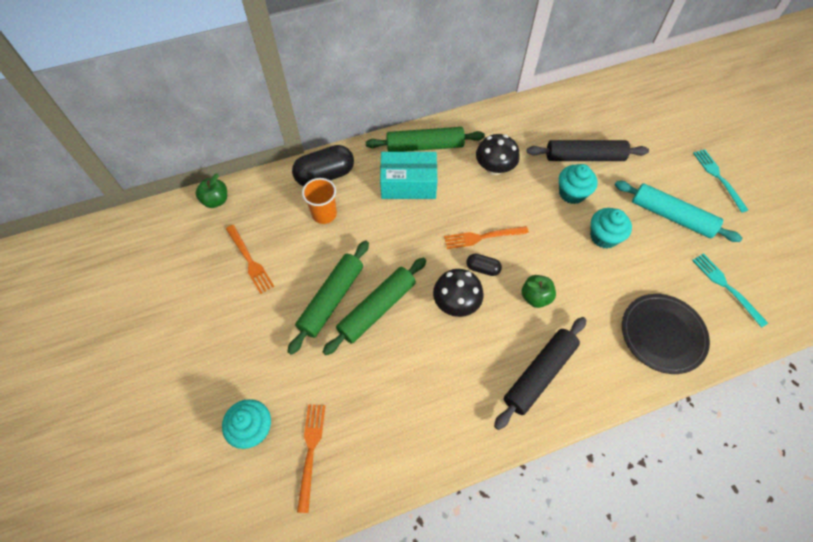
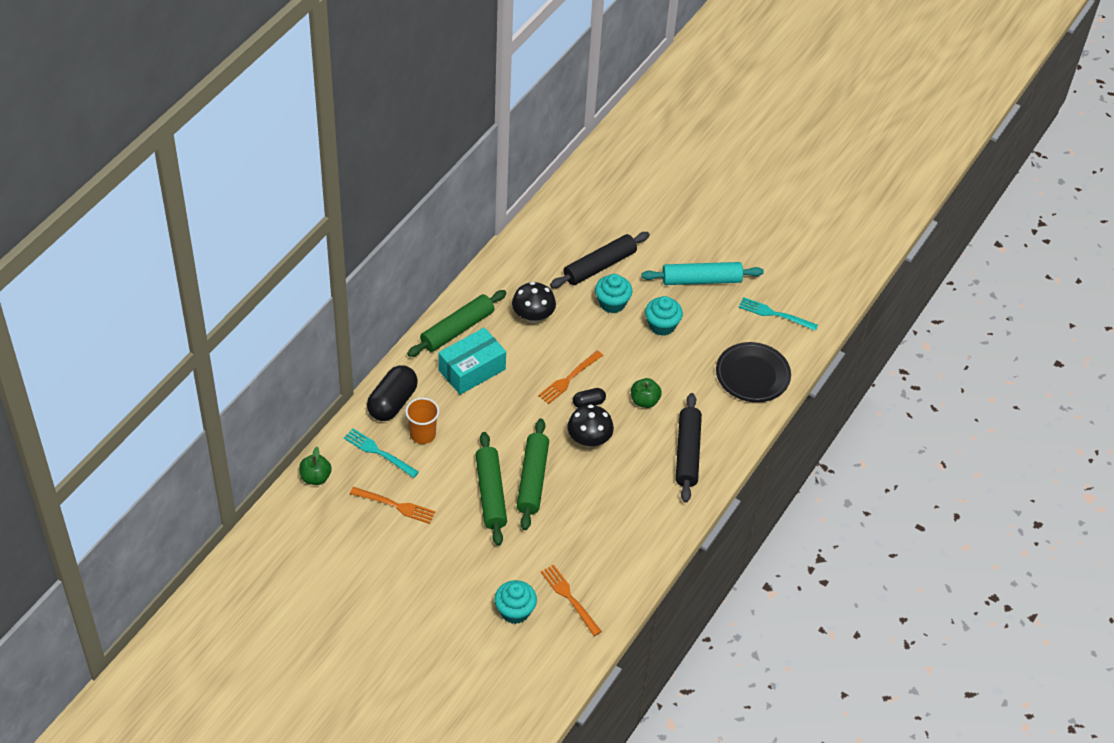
camera: 40 degrees left, 10 degrees down
turquoise fork [693,149,748,213] -> turquoise fork moved to [344,429,419,478]

